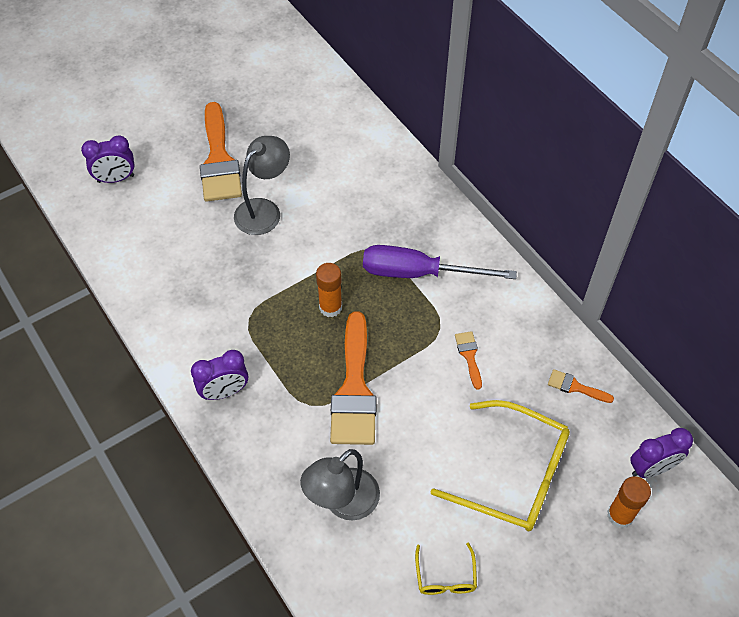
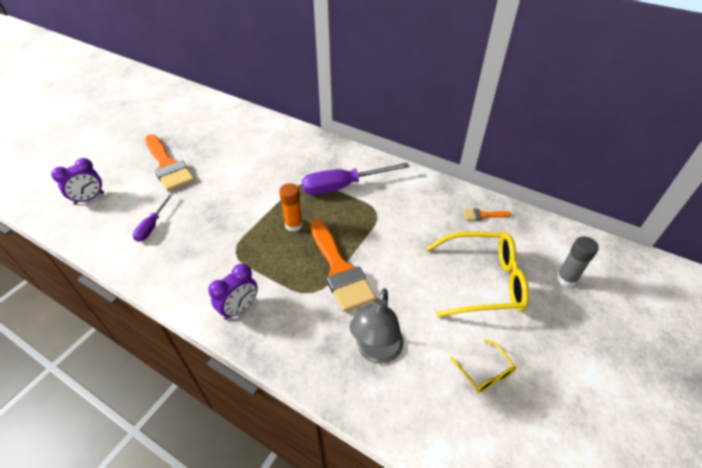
camera: 25 degrees left, 10 degrees down
grey lamp [234,136,290,235] -> none
orange brush [455,331,482,390] -> none
orange glue stick [607,477,651,529] -> grey glue stick [556,236,599,287]
purple clock [630,428,693,478] -> none
none -> purple screwdriver [133,194,173,242]

